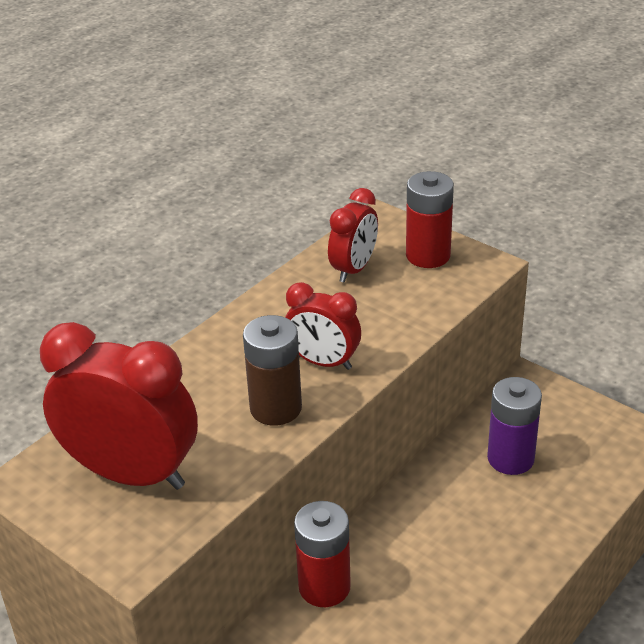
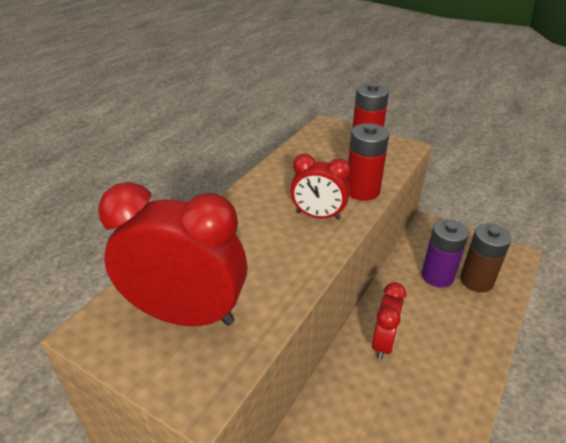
camera: 10 degrees left, 0 degrees up
brown battery [243,315,302,426] -> brown battery moved to [460,224,512,293]
red battery [294,501,351,607] -> red battery moved to [347,123,389,201]
red clock [328,188,378,283] -> red clock moved to [372,282,406,360]

